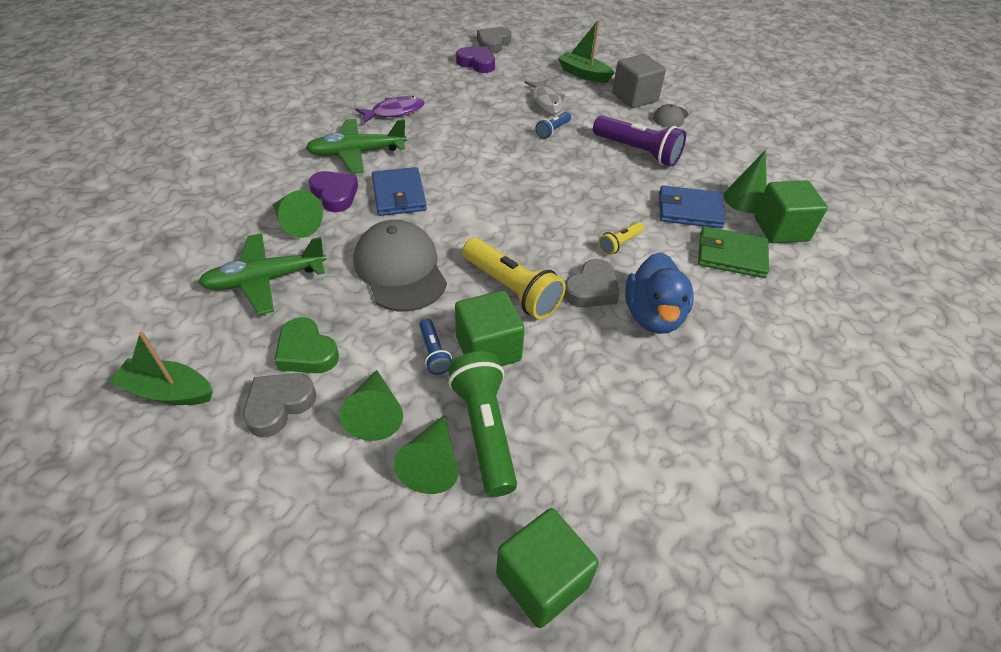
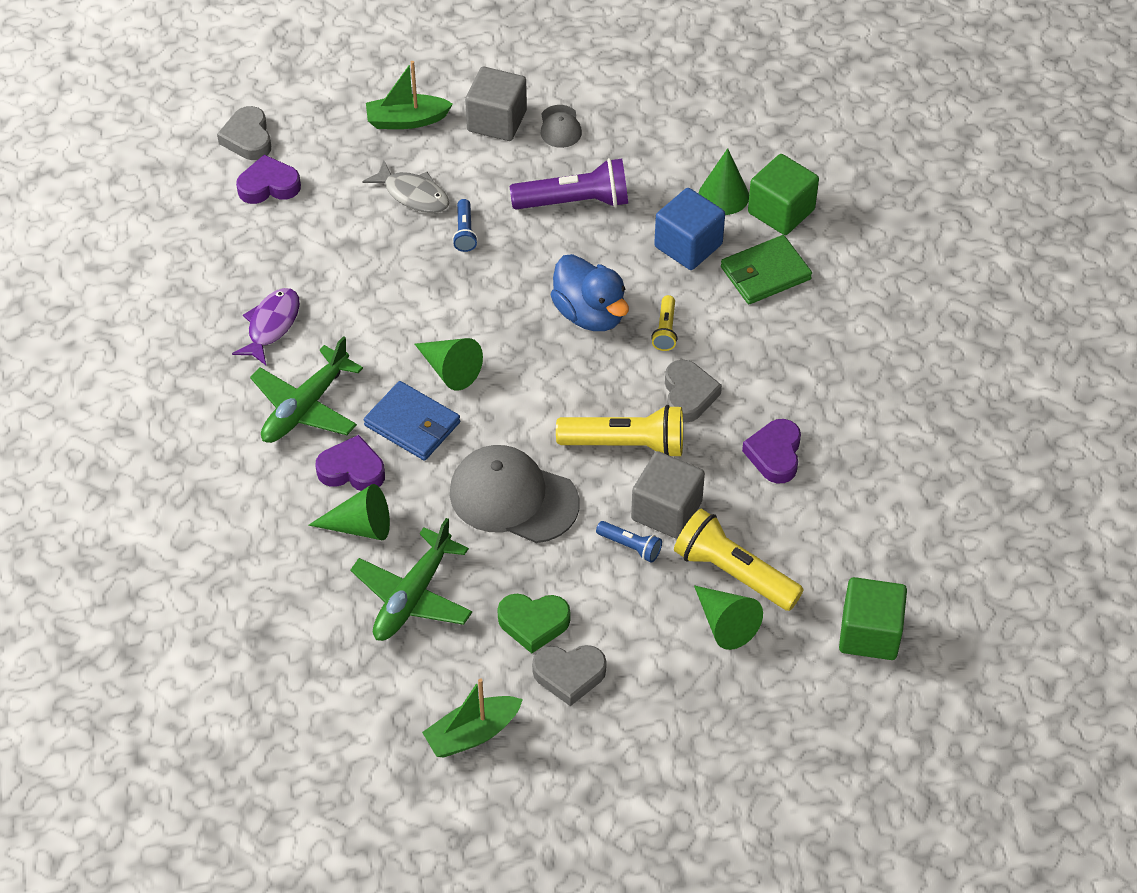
camera: 40 degrees left, 5 degrees up
grey heart [243,373,316,437] -> grey heart turned 90 degrees counterclockwise [532,645,607,706]
green cone [339,370,403,441] -> green cone moved to [415,338,483,391]
green flashlight [448,351,517,497] -> yellow flashlight [674,509,804,611]
green cube [455,290,525,366] -> grey cube [631,451,705,539]
blue duck [625,252,694,334] -> blue duck moved to [551,254,629,331]
blue wallet [659,185,725,229] -> blue cube [654,188,725,270]
none -> purple heart [742,419,801,483]

